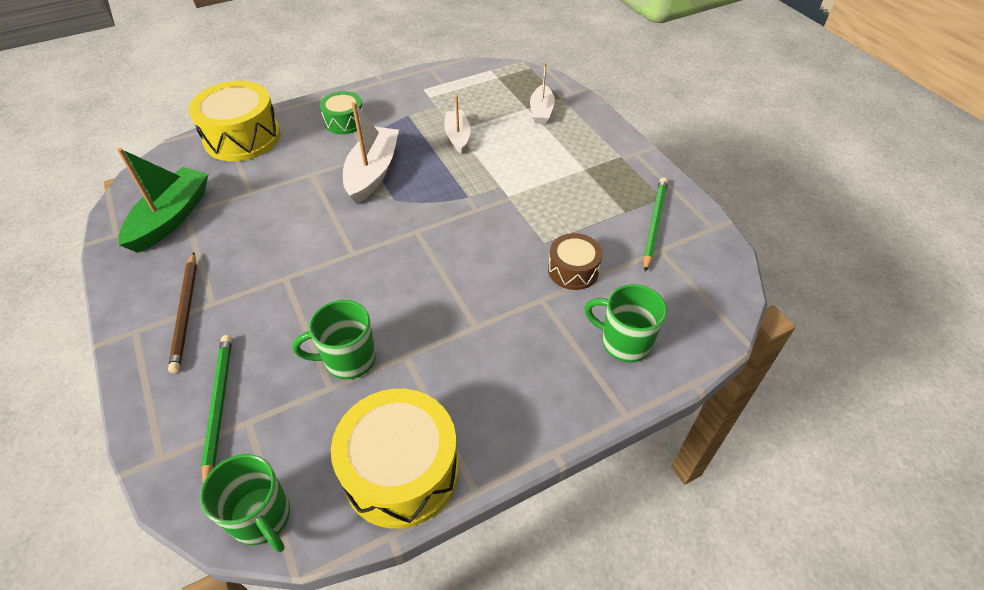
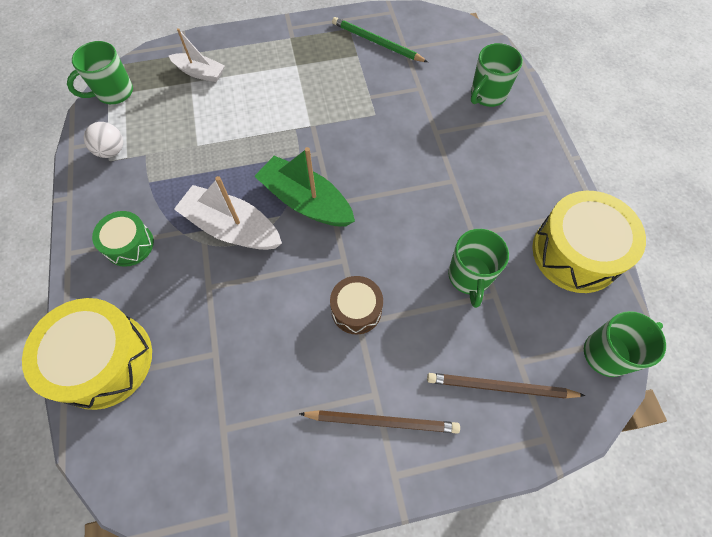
camera: 75 degrees left, 15 degrees up
green boat [117,148,208,253] -> green boat moved to [254,147,355,226]
green pencil [201,335,232,483] -> brown pencil [427,373,586,398]
white boat [444,95,471,154] -> none
brown drum [548,233,603,290] -> brown drum moved to [330,276,383,334]
none -> green mug [67,41,133,104]
none -> white ball [83,122,123,158]

